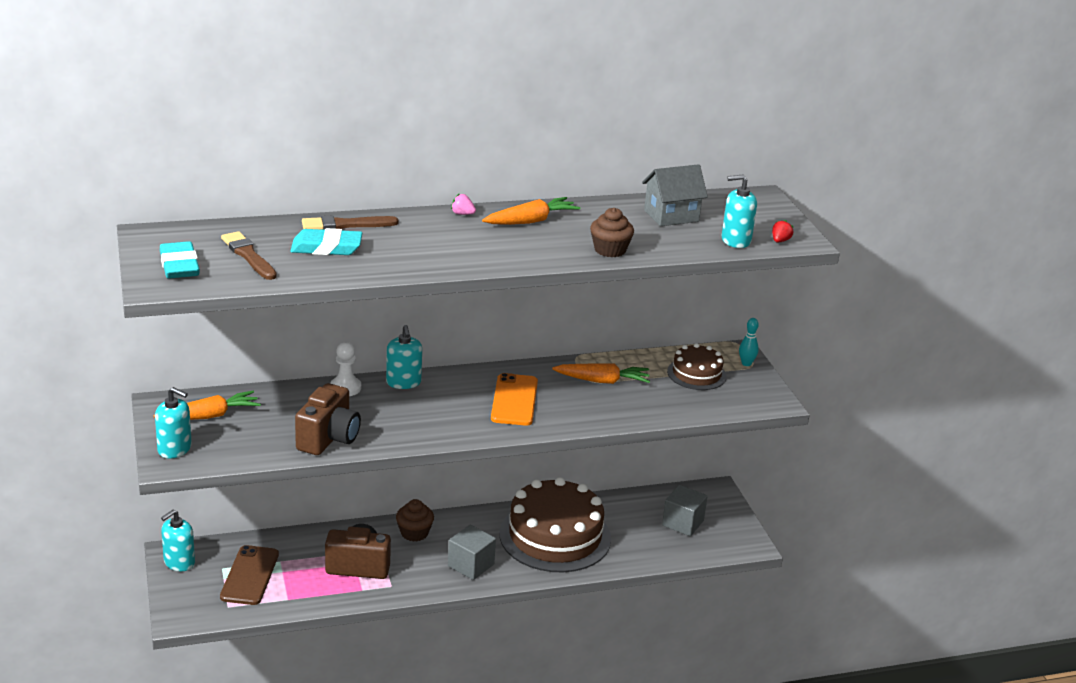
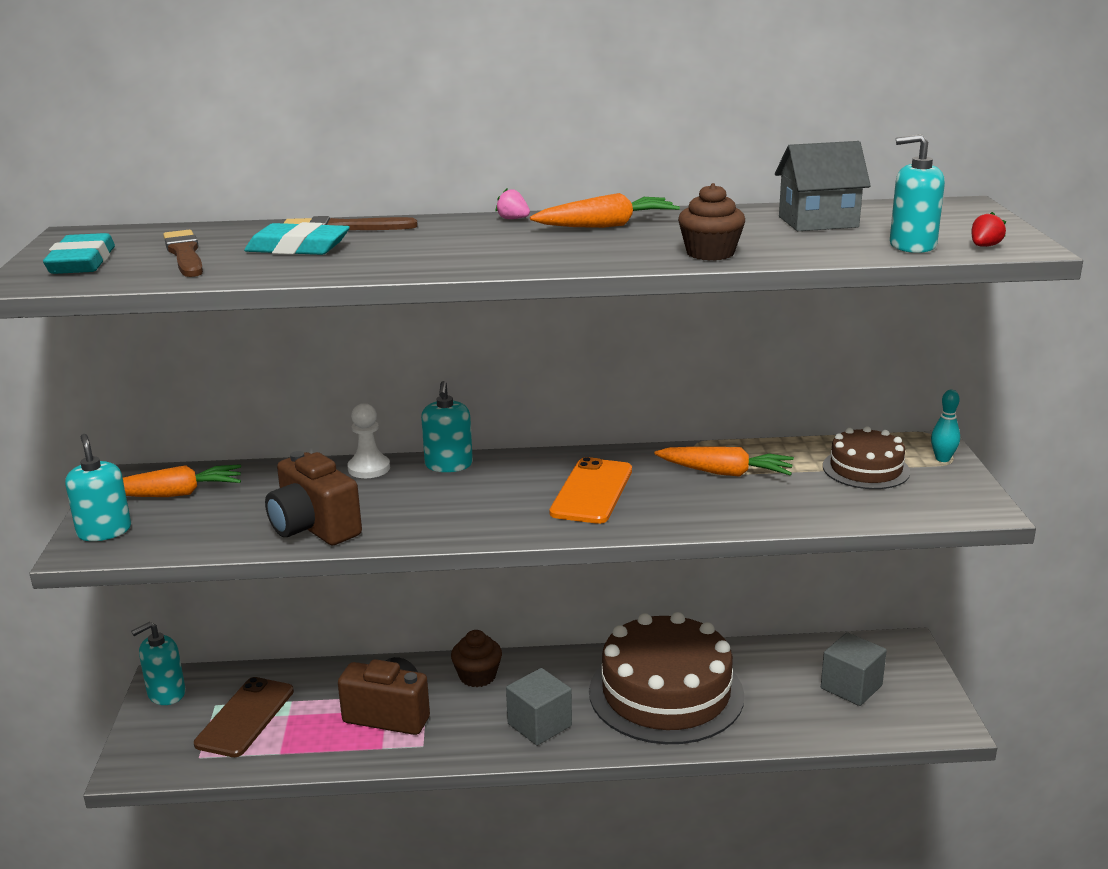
camera: 15 degrees right, 5 degrees down
turquoise soap dispenser [155,387,192,459] -> turquoise soap dispenser turned 150 degrees counterclockwise [65,434,131,541]
brown camera [295,383,361,455] -> brown camera turned 105 degrees clockwise [265,451,362,545]

